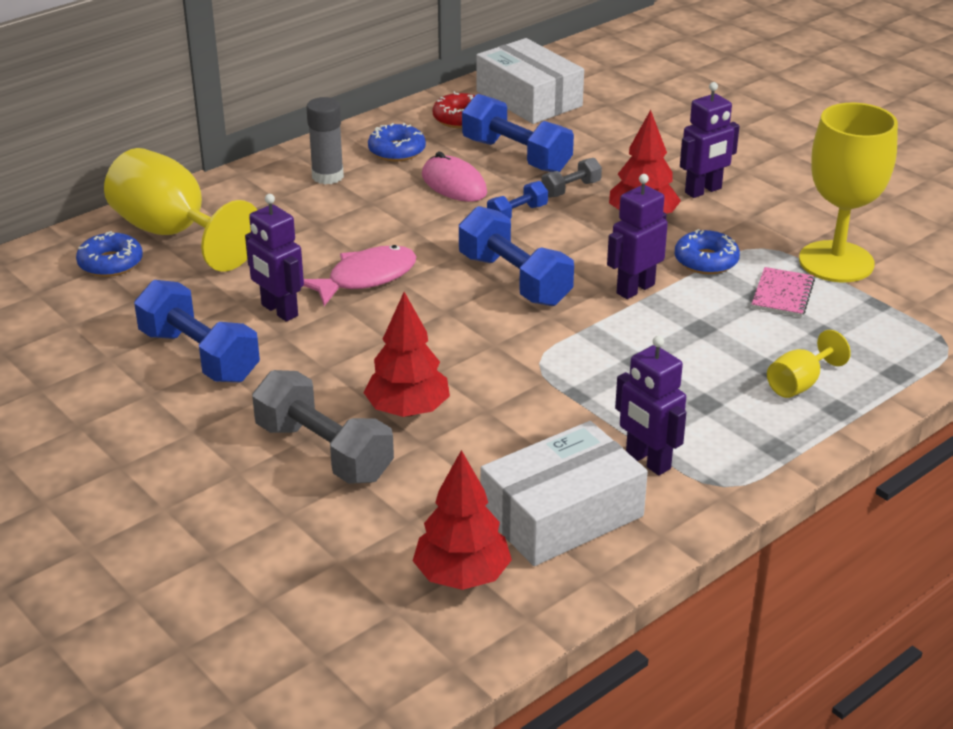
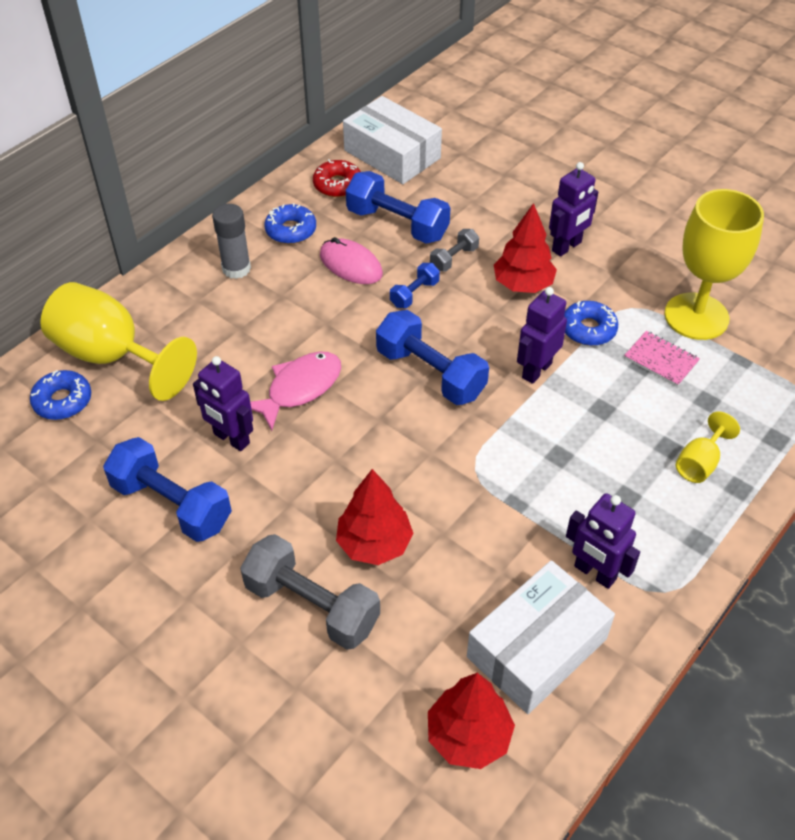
camera: 10 degrees left, 15 degrees up
pink notebook [752,267,815,317] -> pink notebook turned 60 degrees counterclockwise [624,331,700,387]

